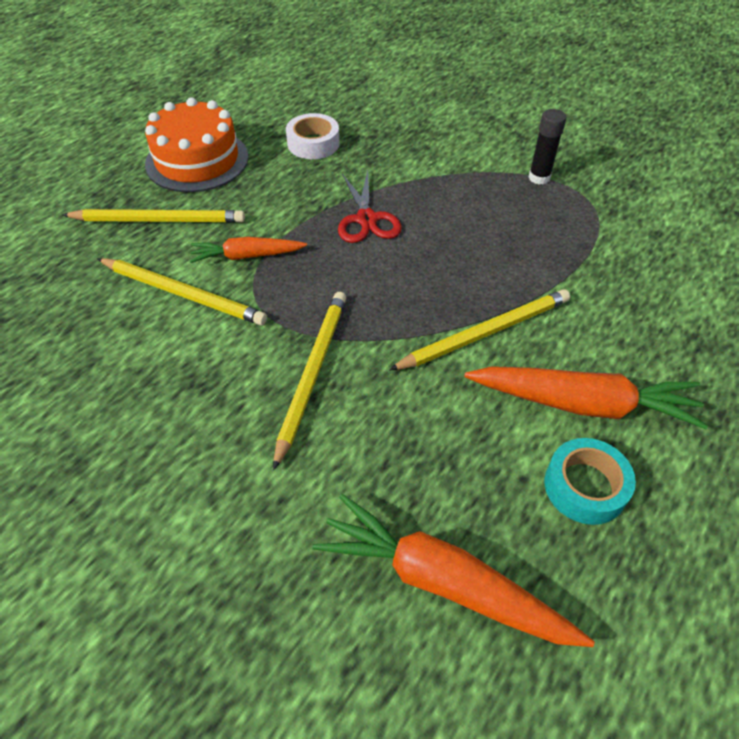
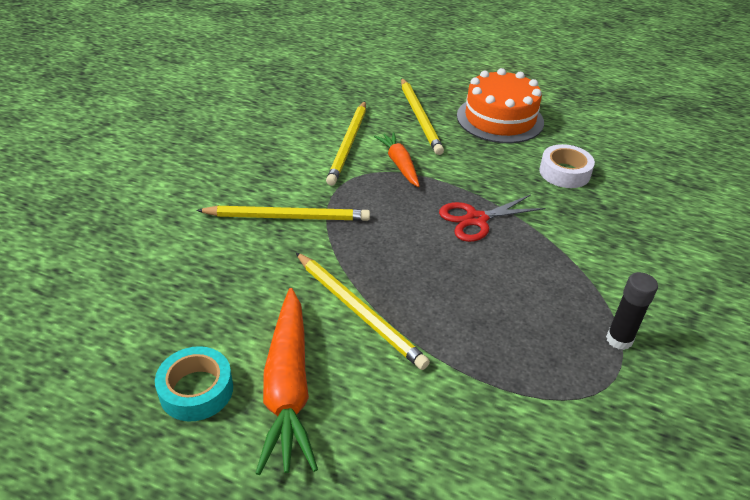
camera: 75 degrees right, 10 degrees down
orange carrot [312,494,595,647] -> none

